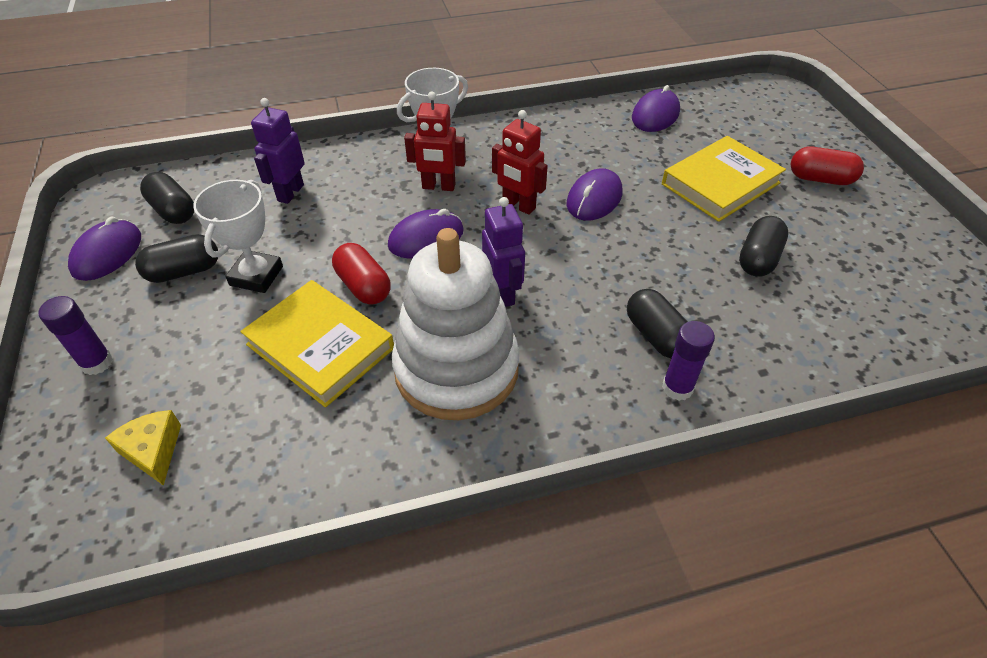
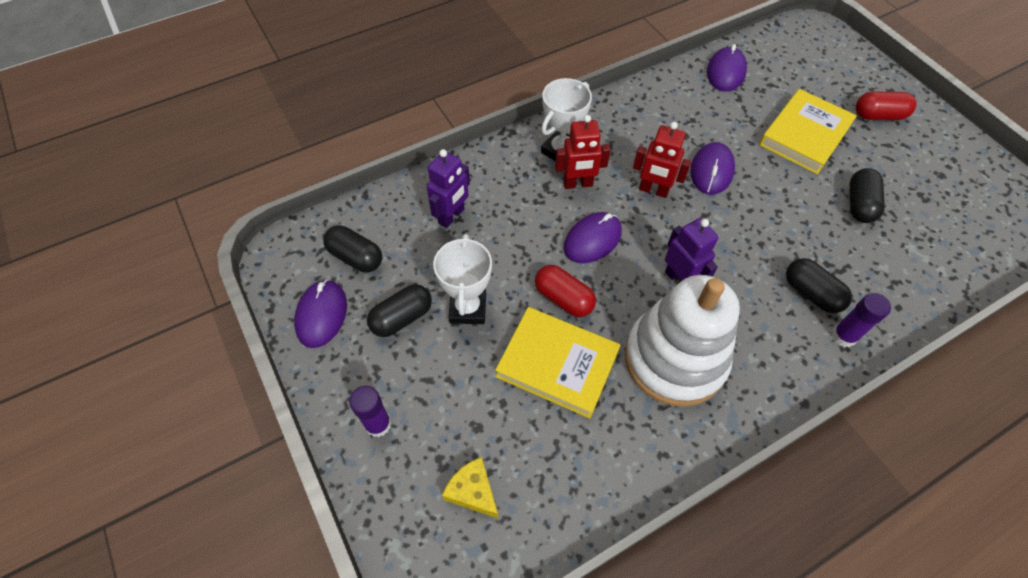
camera: 15 degrees left, 10 degrees up
purple robot [251,98,305,204] -> purple robot turned 150 degrees counterclockwise [427,149,470,228]

